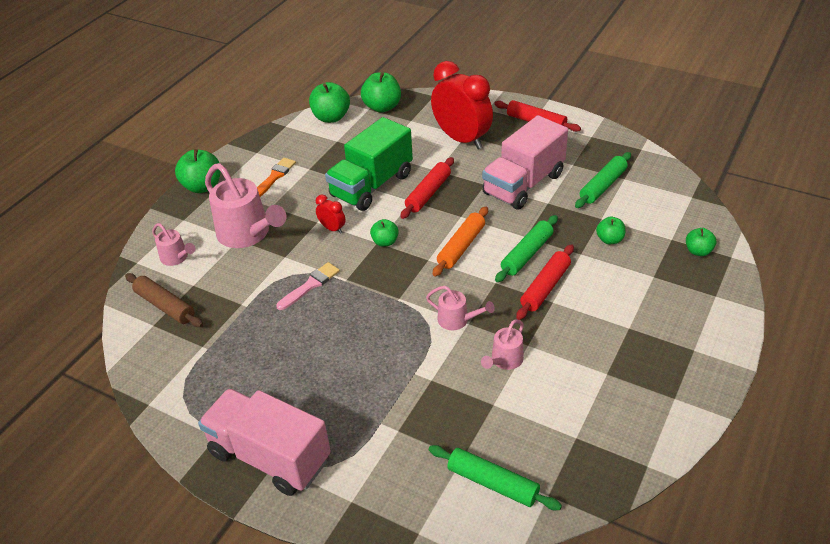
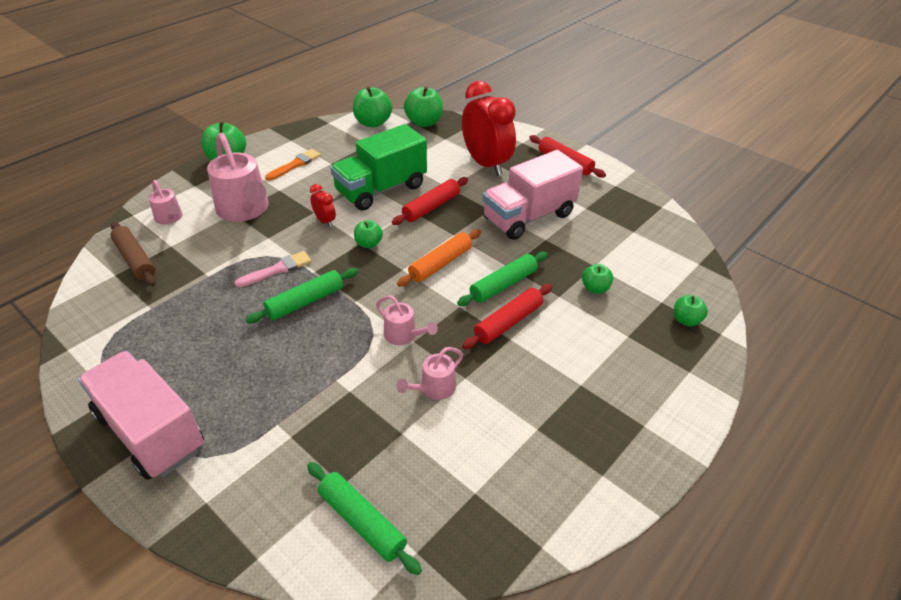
camera: 10 degrees right, 0 degrees up
green rolling pin [575,152,631,208] -> green rolling pin moved to [245,268,358,323]

